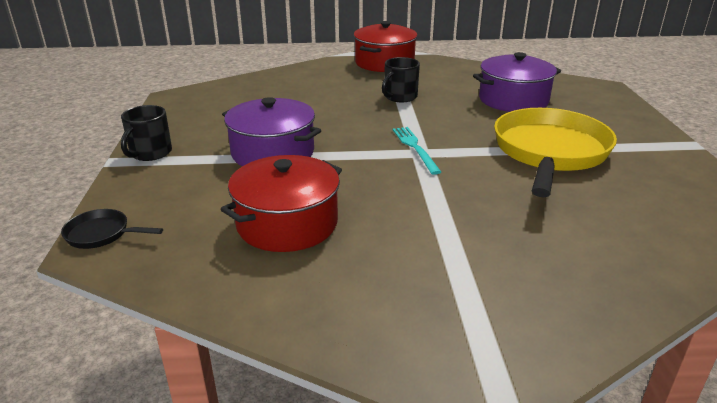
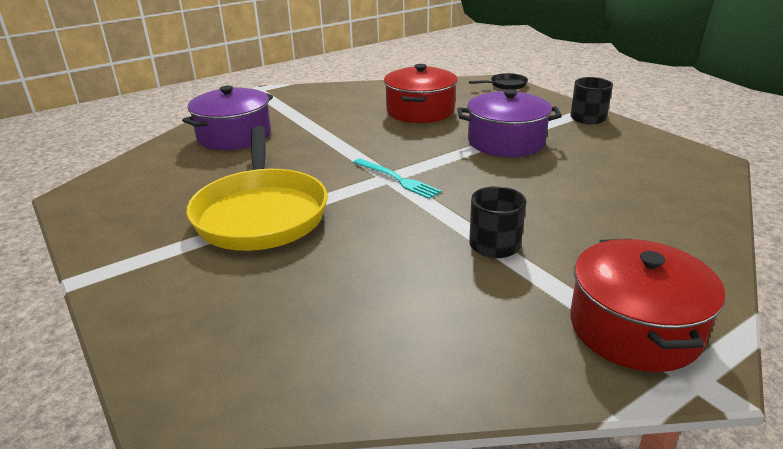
camera: 150 degrees right, 0 degrees up
purple pot [473,52,561,112] -> purple pot moved to [182,86,273,150]

